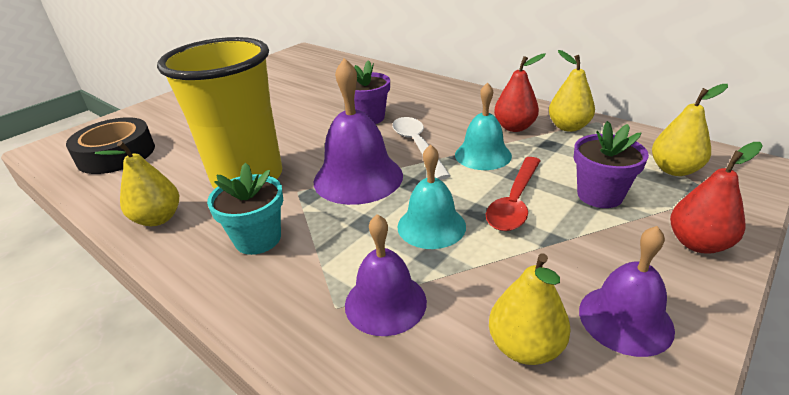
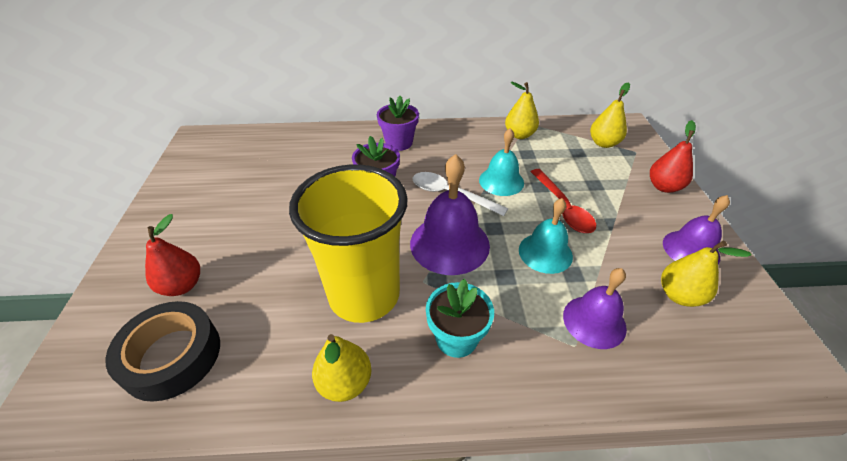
camera: 45 degrees left, 10 degrees up
red pear [494,54,546,132] -> red pear moved to [145,214,200,296]
purple flower pot [574,121,649,208] -> purple flower pot moved to [377,96,419,151]

